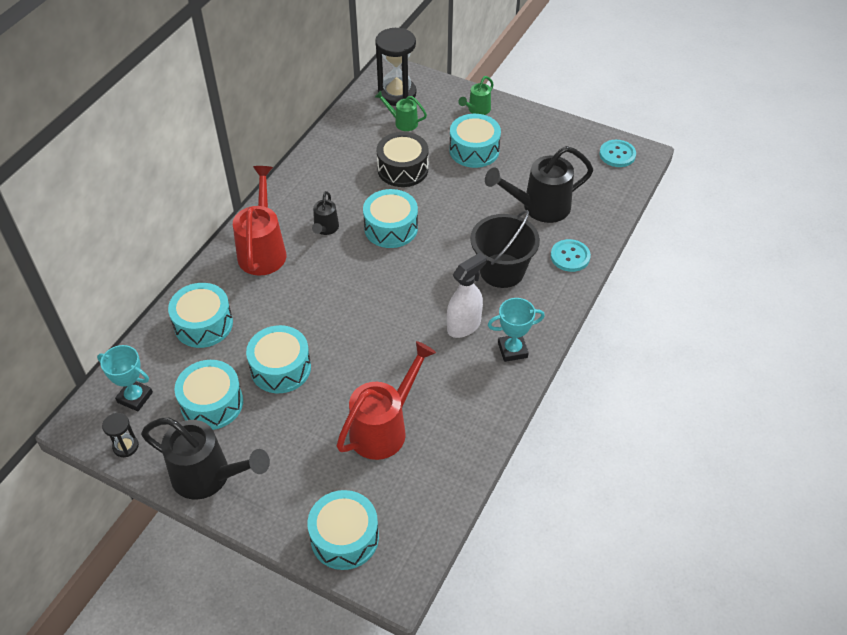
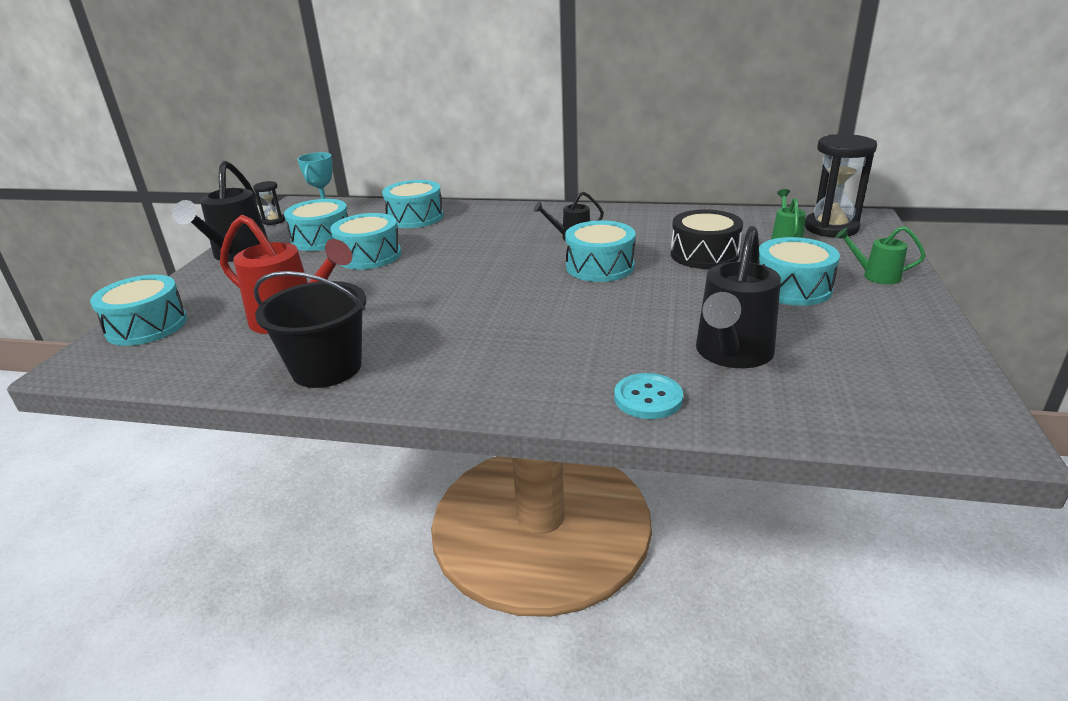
camera: 75 degrees right, 20 degrees down
red watering can [233,166,286,276] -> none
white spray bottle [447,253,487,338] -> none
black bucket [470,210,540,288] -> black bucket moved to [253,271,367,388]
black watering can [485,146,594,223] -> black watering can turned 120 degrees counterclockwise [696,226,781,368]
turquoise trophy [488,298,545,362] -> none
turquoise button [599,140,636,167] -> none

